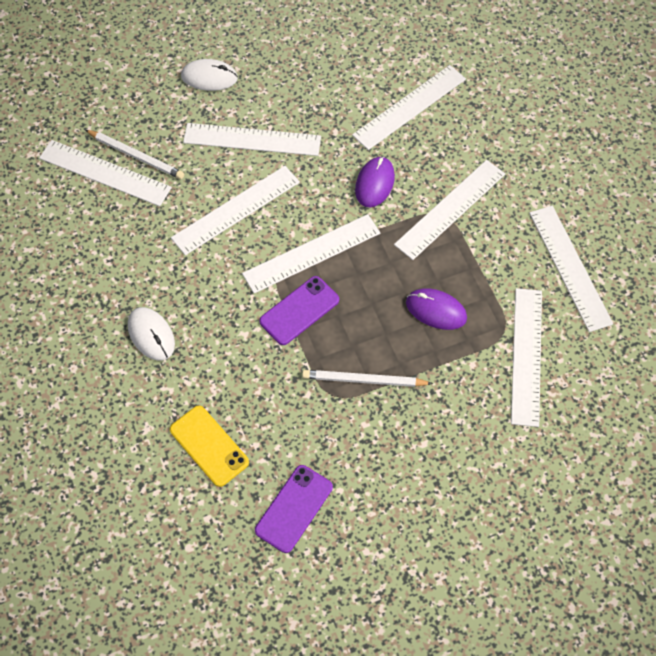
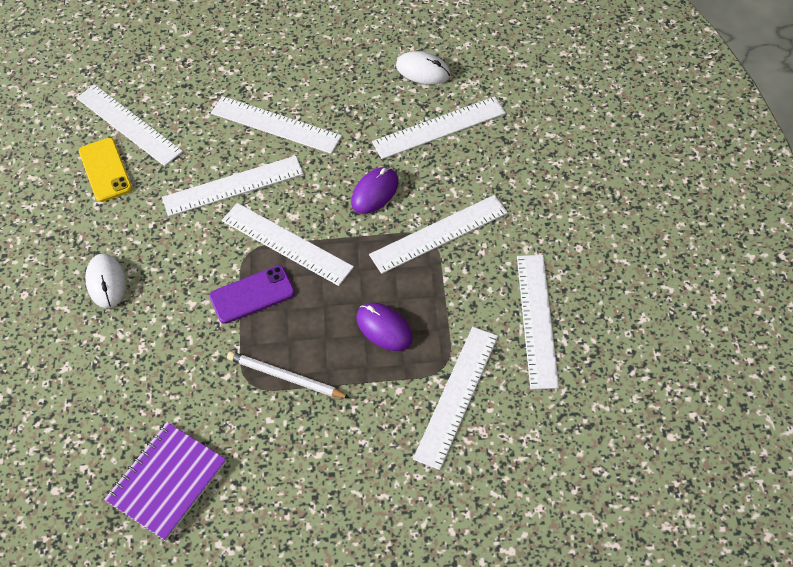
camera: 20 degrees right, 5 degrees down
white pencil [85,130,184,179] -> none
yellow phone [170,406,249,487] -> yellow phone moved to [79,138,132,202]
white mouse [181,59,238,91] -> white mouse moved to [396,51,450,85]
white ruler [242,214,380,293] -> white ruler turned 45 degrees clockwise [222,203,354,286]
purple phone [255,465,333,553] -> purple notebook [104,422,226,541]

